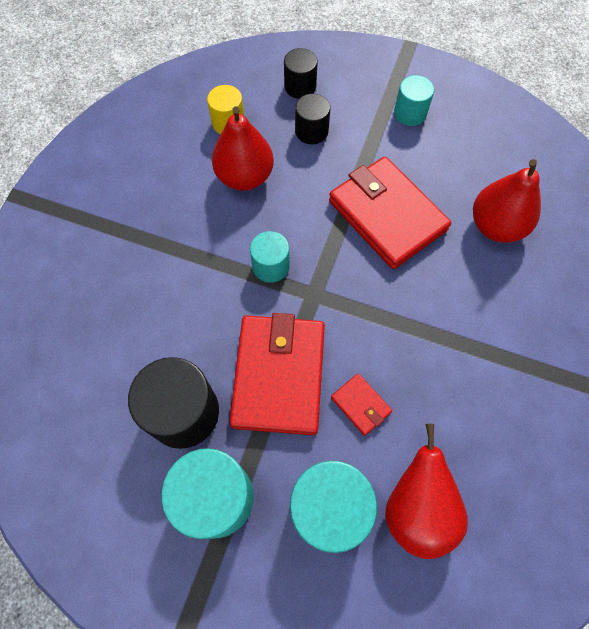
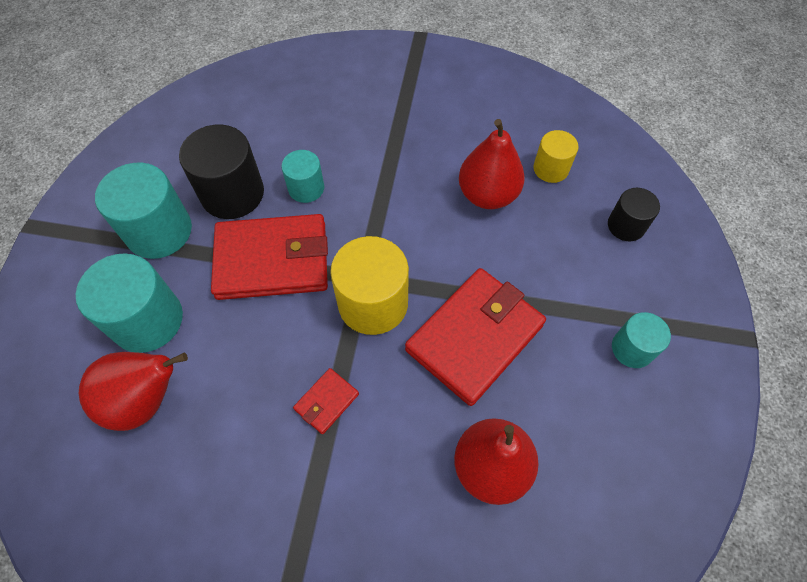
camera: 80 degrees right, 5 degrees down
turquoise cylinder [250,231,290,283] -> turquoise cylinder moved to [281,150,324,203]
black cylinder [295,94,330,144] -> none
red wallet [331,373,392,436] -> red wallet moved to [293,368,359,434]
none -> yellow cylinder [330,236,409,335]

